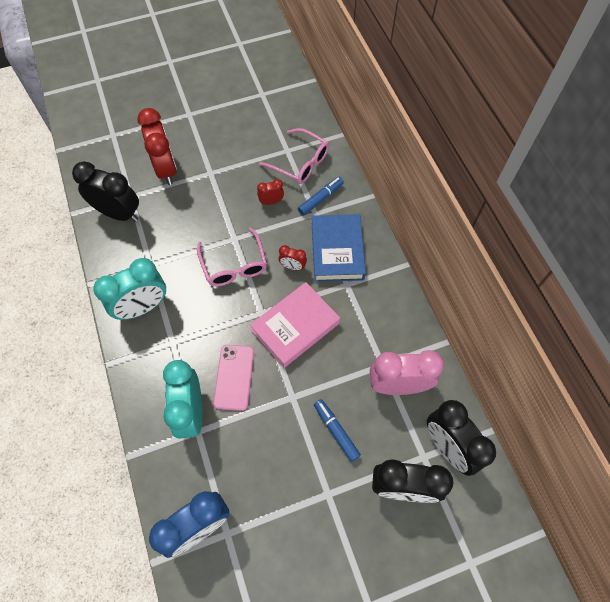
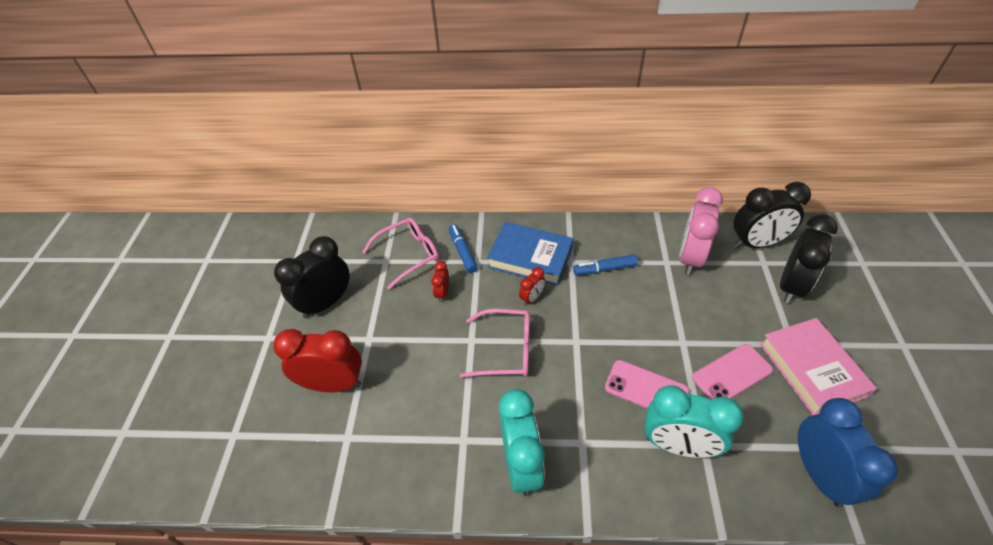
camera: 65 degrees left, 15 degrees down
black clock [72,161,139,222] -> black clock moved to [274,236,350,318]
pink book [250,282,340,368] -> pink book moved to [760,318,877,415]
blue marker [314,399,361,462] -> blue marker moved to [573,255,638,275]
none -> pink phone [692,344,773,400]

